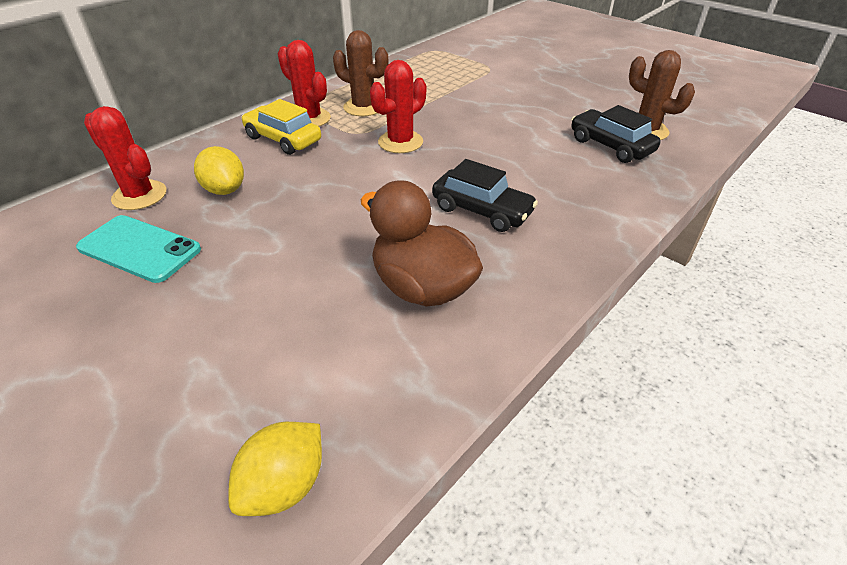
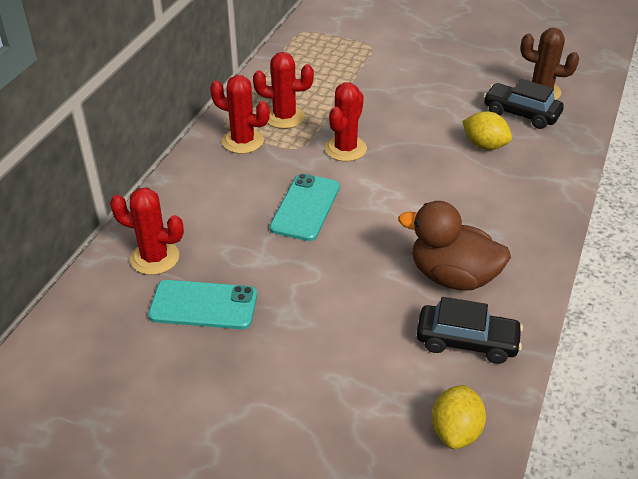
camera: 20 degrees left, 0 degrees up
yellow lemon [194,146,244,195] -> yellow lemon moved to [462,111,512,150]
yellow car [241,99,321,155] -> none
brown cactus [333,30,388,116] -> red cactus [253,52,314,129]
black car [432,159,538,232] -> black car moved to [416,297,523,364]
none -> turquoise phone [270,174,340,241]

